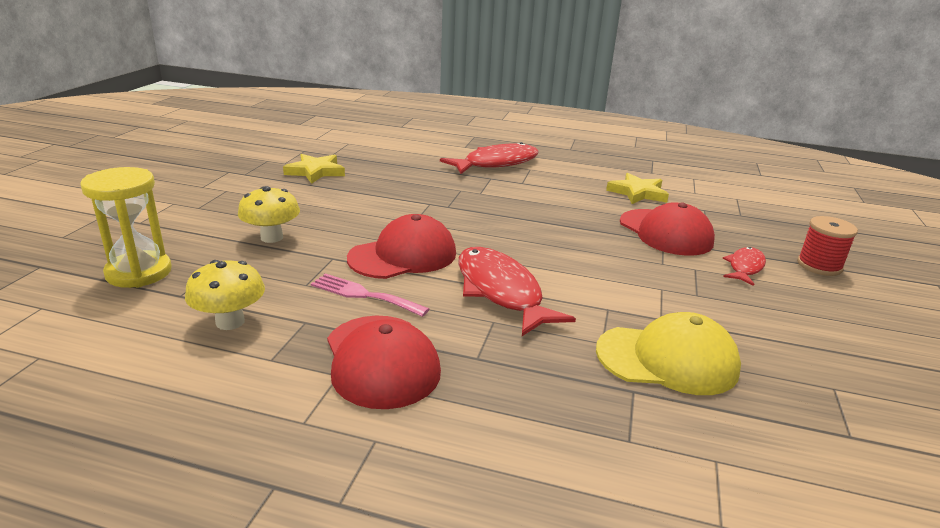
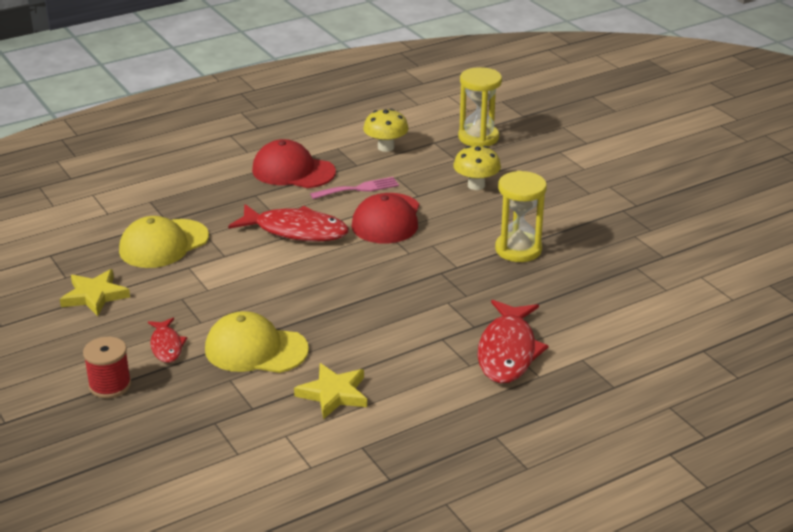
camera: 135 degrees right, 5 degrees up
yellow star [283,154,345,184] -> yellow star moved to [60,269,130,316]
red cap [620,202,715,256] -> yellow cap [205,311,309,373]
none -> yellow hourglass [495,171,547,262]

